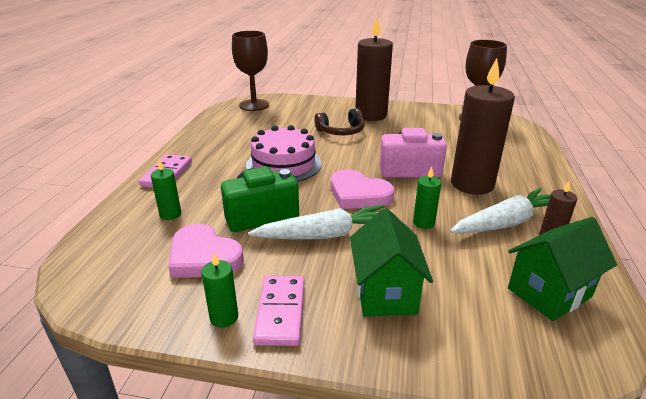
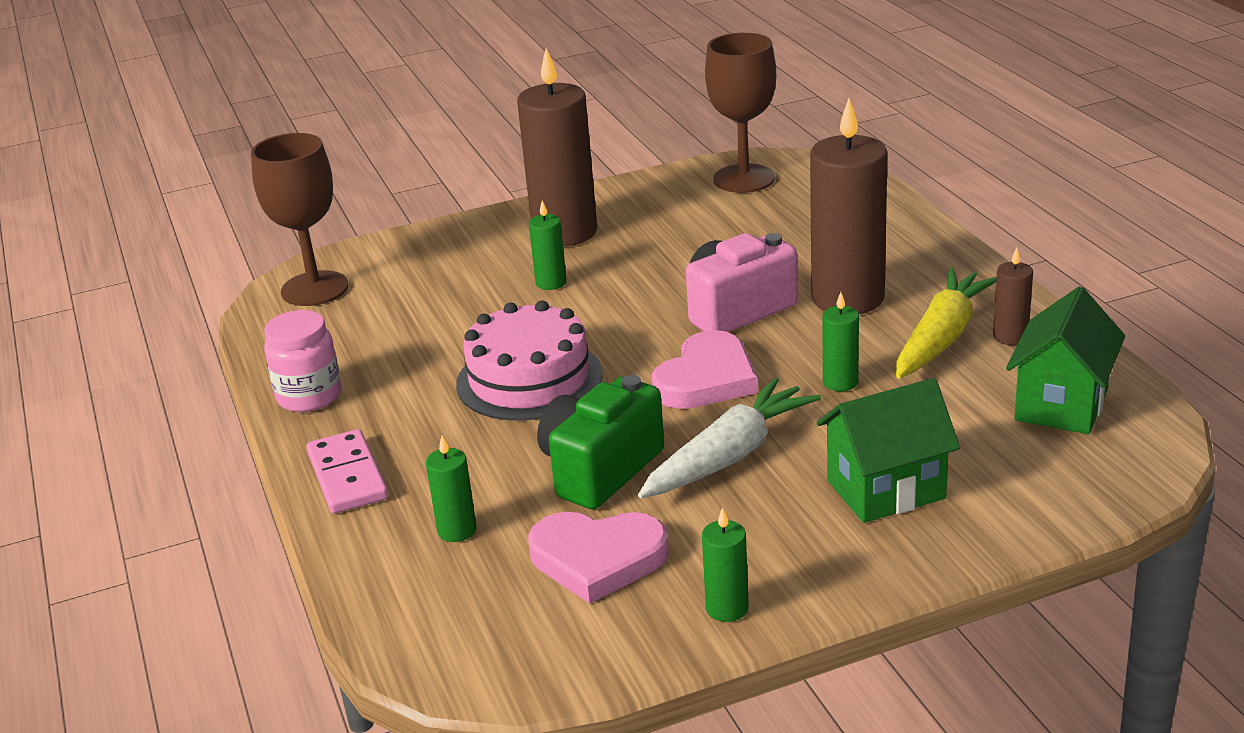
camera: 30 degrees left, 0 degrees up
pink domino [253,276,305,346] -> none
brown headphones [314,108,365,135] -> green candle [529,201,567,290]
pink heart [331,170,394,209] -> pink heart turned 60 degrees counterclockwise [652,330,758,409]
green house [350,208,433,317] -> green house turned 75 degrees counterclockwise [817,378,960,523]
white carrot [450,187,551,234] -> yellow carrot [896,268,997,379]
none -> pink jar [264,310,341,412]

